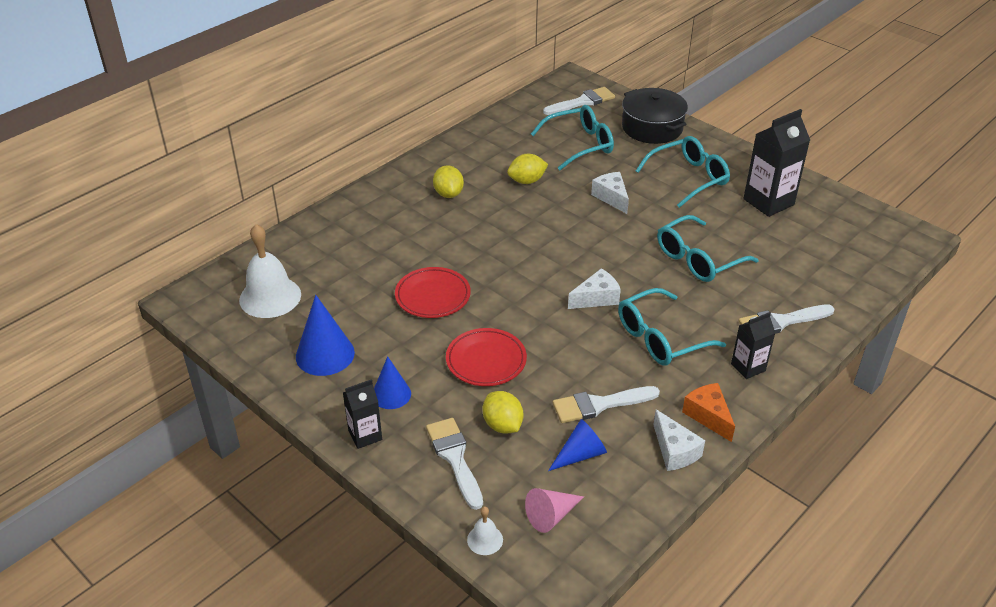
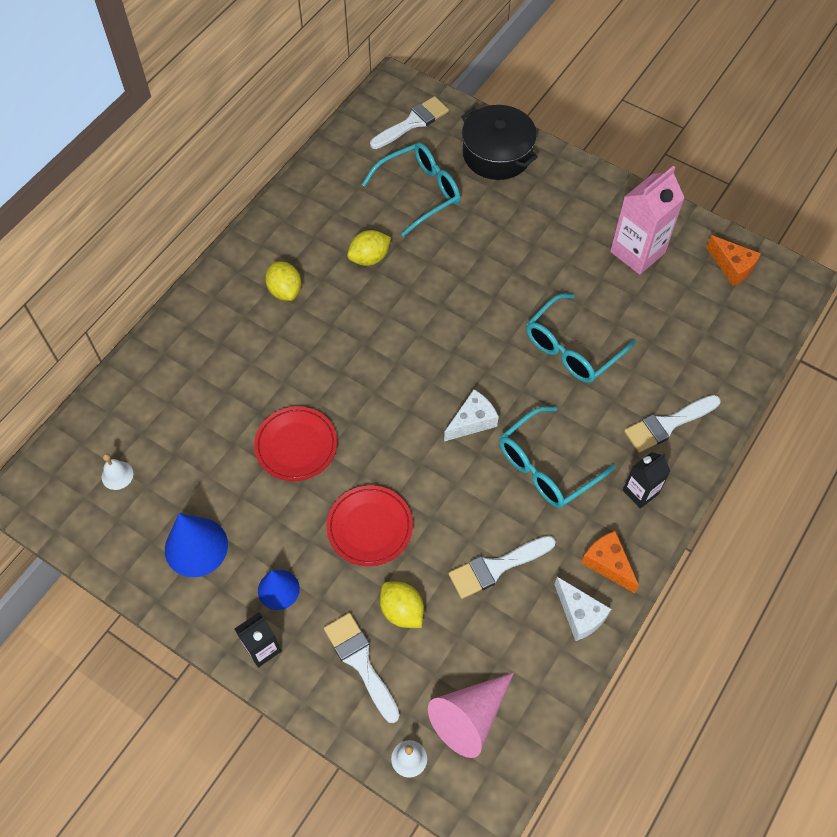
camera: 10 degrees left, 20 degrees up
white bell [239,224,301,318] -> white bell [102,453,133,490], size x0.47
pink cone [525,488,584,533] -> pink cone [428,672,514,758], size x1.54
blue cone [548,419,607,471] -> none
white cheese [591,172,629,214] -> none
turquoise glasses [636,136,730,208] -> none
black carton [744,109,810,217] -> pink carton [610,166,684,275]
none -> orange cheese [706,235,761,286]

